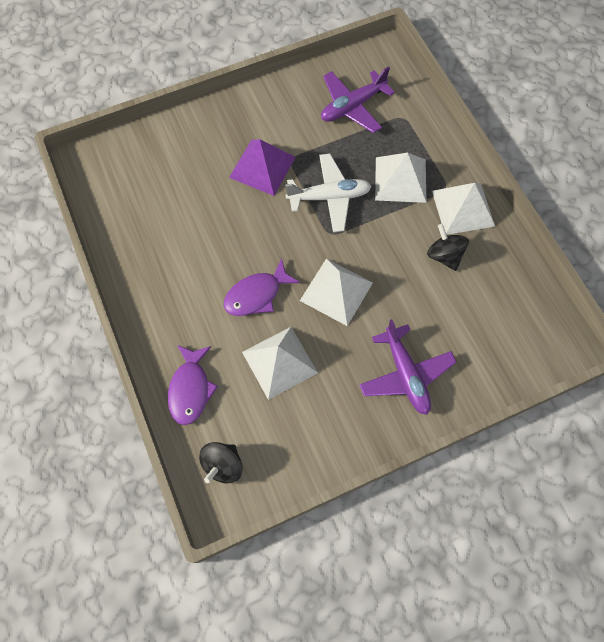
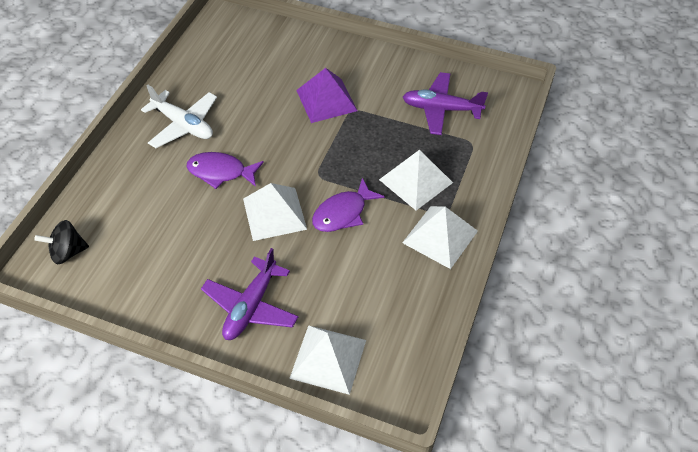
camera: 45 degrees right, 15 degrees down
purple fish [168,345,218,425] -> purple fish moved to [312,178,385,232]
white pyramid [242,327,318,400] -> white pyramid moved to [289,325,366,395]
white plane [285,154,372,232] -> white plane moved to [141,85,217,148]
black spinning top [427,224,469,271] -> none

